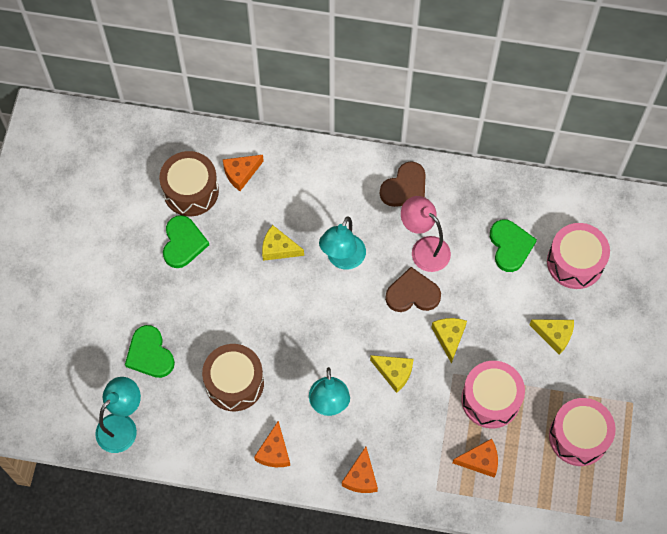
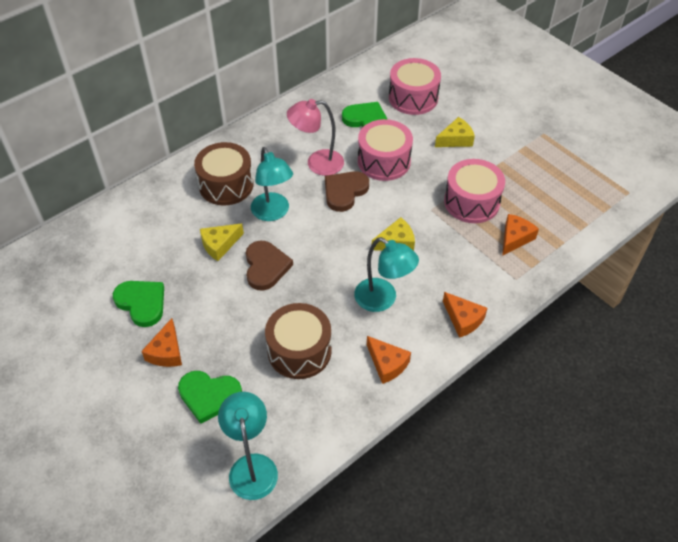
camera: 50 degrees left, 15 degrees down
brown drum [159,151,219,216] -> brown drum moved to [194,142,254,205]
orange cheese [222,155,264,191] -> orange cheese moved to [141,318,182,367]
brown heart [380,161,426,207] -> brown heart moved to [246,241,293,291]
yellow cheese [431,318,467,363] -> none
pink drum [549,398,616,466] -> pink drum moved to [358,119,413,181]

